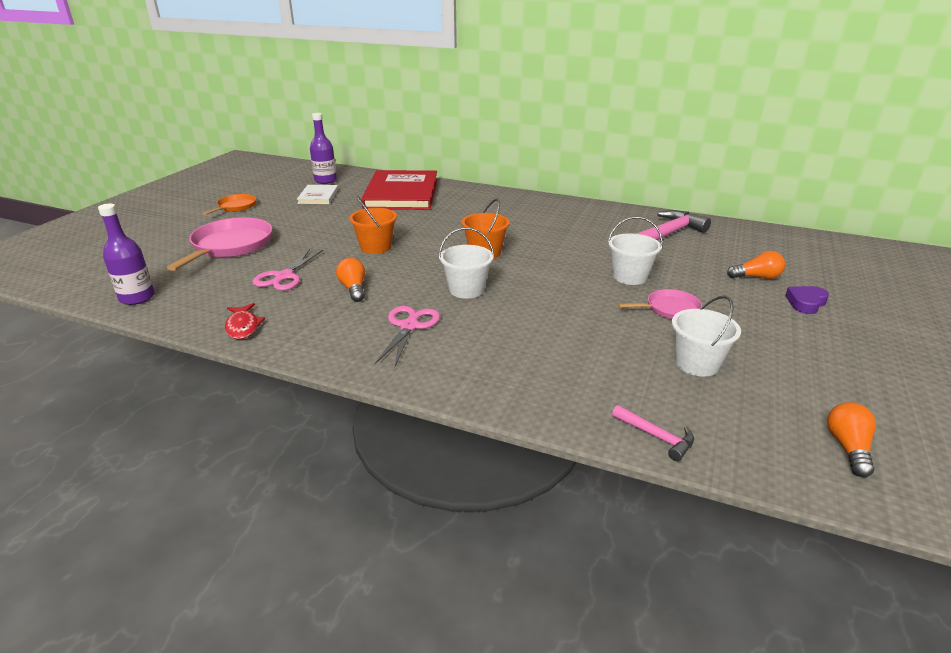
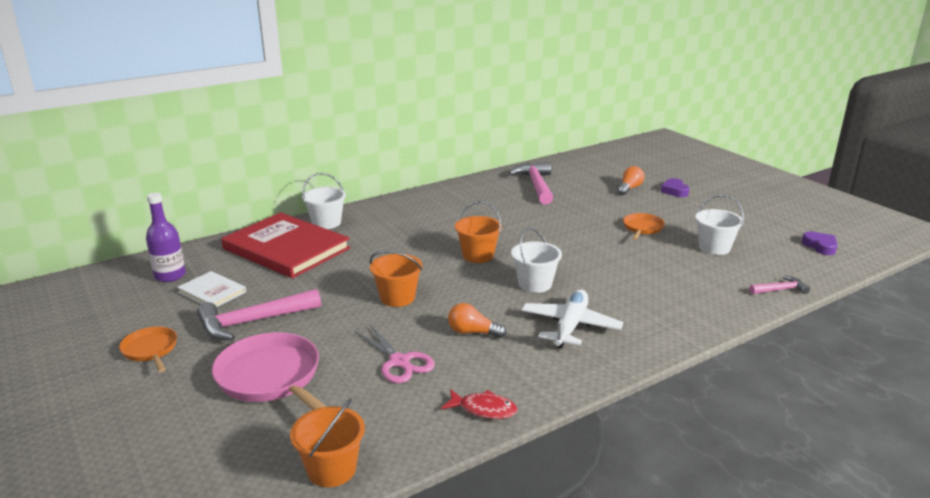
camera: 55 degrees left, 5 degrees down
purple bottle [98,203,155,305] -> orange bucket [290,398,365,487]
pink scissors [375,306,440,367] -> white plane [521,290,623,348]
white bucket [608,217,663,285] -> white bucket moved to [302,173,346,229]
pink pan [618,289,702,319] -> orange pan [623,213,665,240]
orange light bulb [827,402,876,477] -> purple heart [802,232,838,255]
none -> pink hammer [197,289,321,340]

